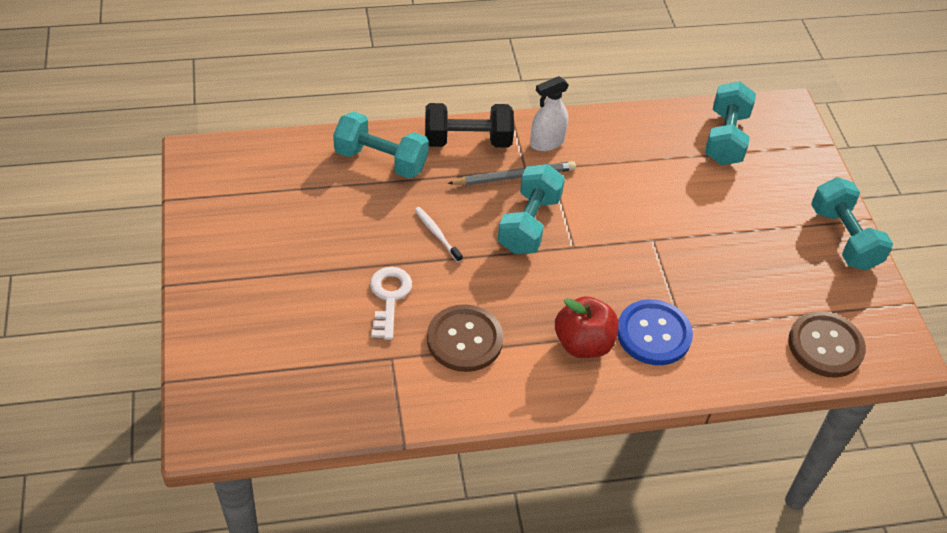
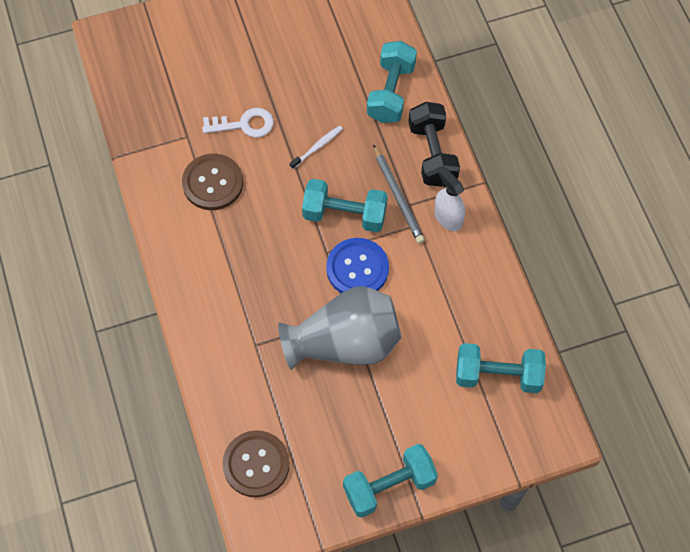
camera: 85 degrees right, 15 degrees up
red apple [555,296,618,358] -> none
blue button [617,299,693,365] -> blue button moved to [326,238,389,293]
none -> grey vase [278,286,401,370]

